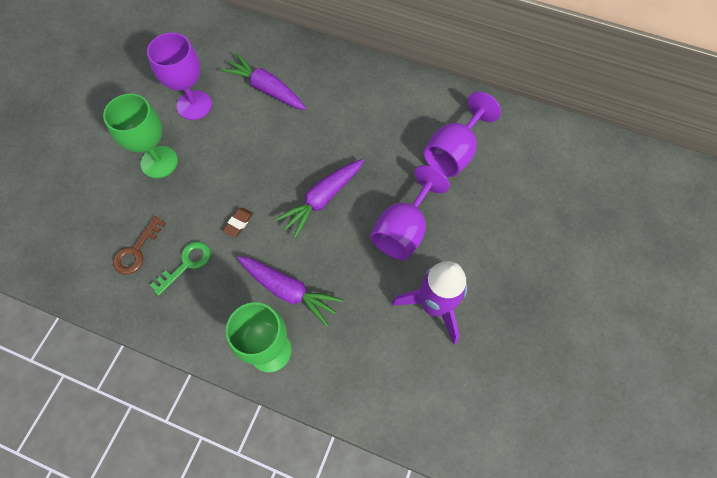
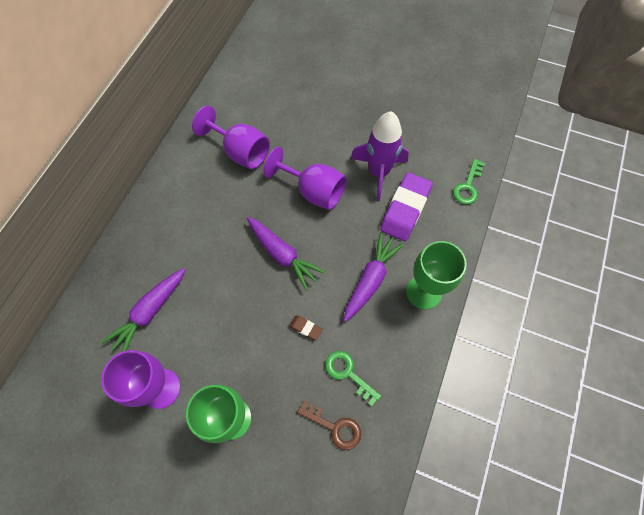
camera: 90 degrees left, 0 degrees up
none -> purple eraser [380,172,433,241]
none -> green key [453,159,485,205]

